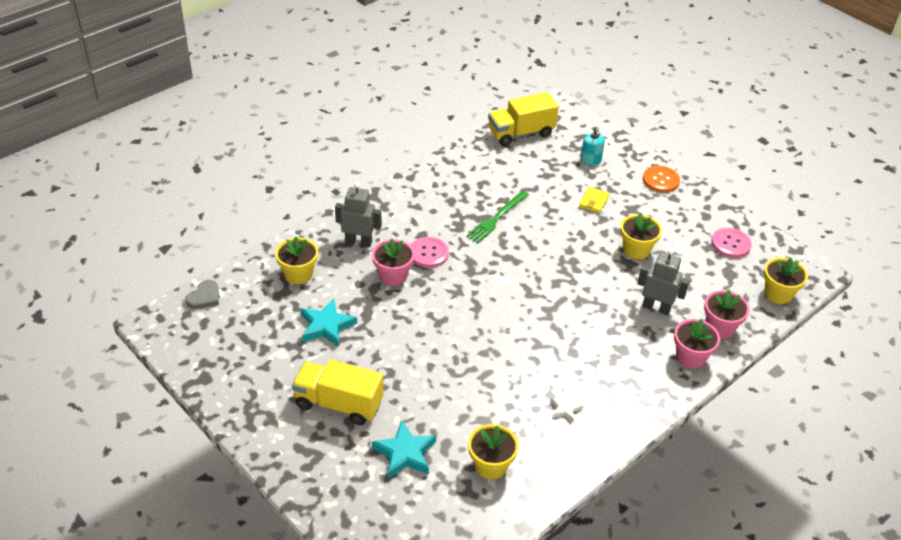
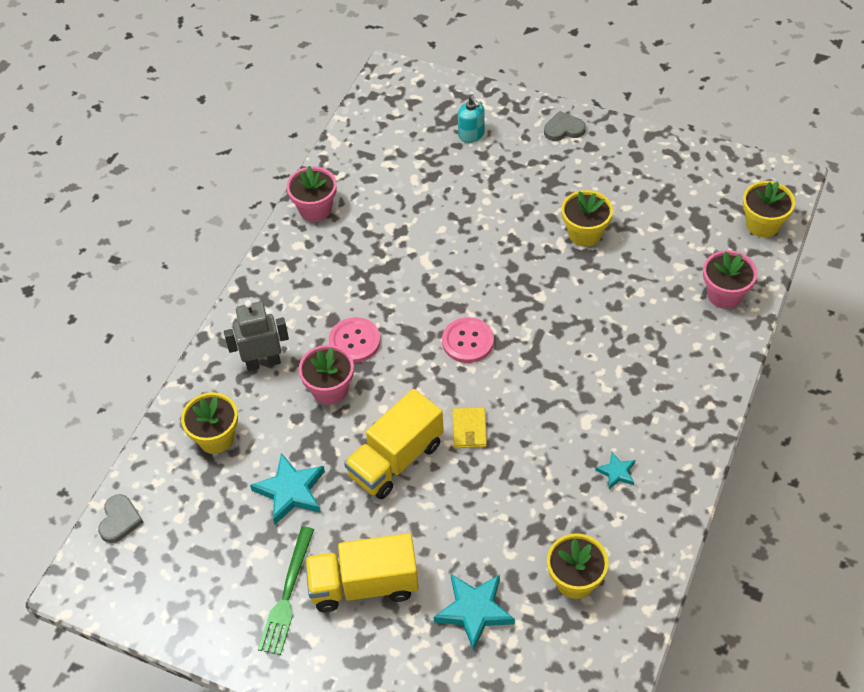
camera: 20 degrees left, 10 degrees up
green fork [466,191,529,243] -> green fork moved to [258,526,314,655]
yellow truck [488,92,559,146] -> yellow truck moved to [344,389,444,499]
white star [550,393,584,422] -> turquoise star [595,452,635,489]
yellow wallet [579,187,610,213] -> yellow wallet moved to [453,407,487,448]
grey robot [637,249,690,315] -> none
orange button [643,166,680,193] -> grey heart [544,111,586,141]
pink flower pot [674,319,720,369] -> pink flower pot moved to [287,166,336,222]
pink button [711,228,752,258] -> pink button moved to [442,317,494,363]

